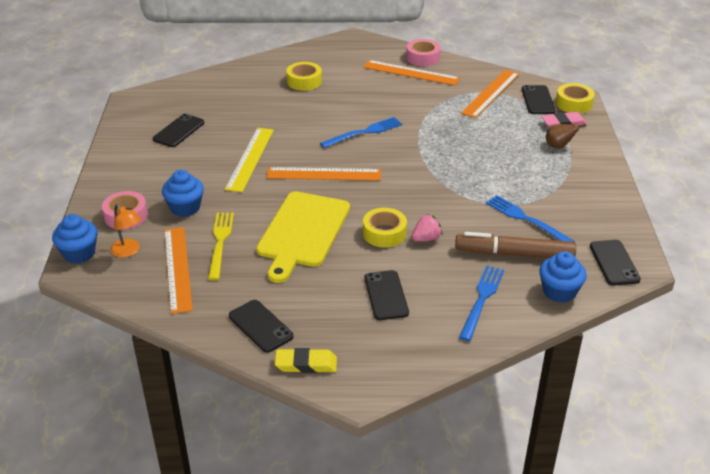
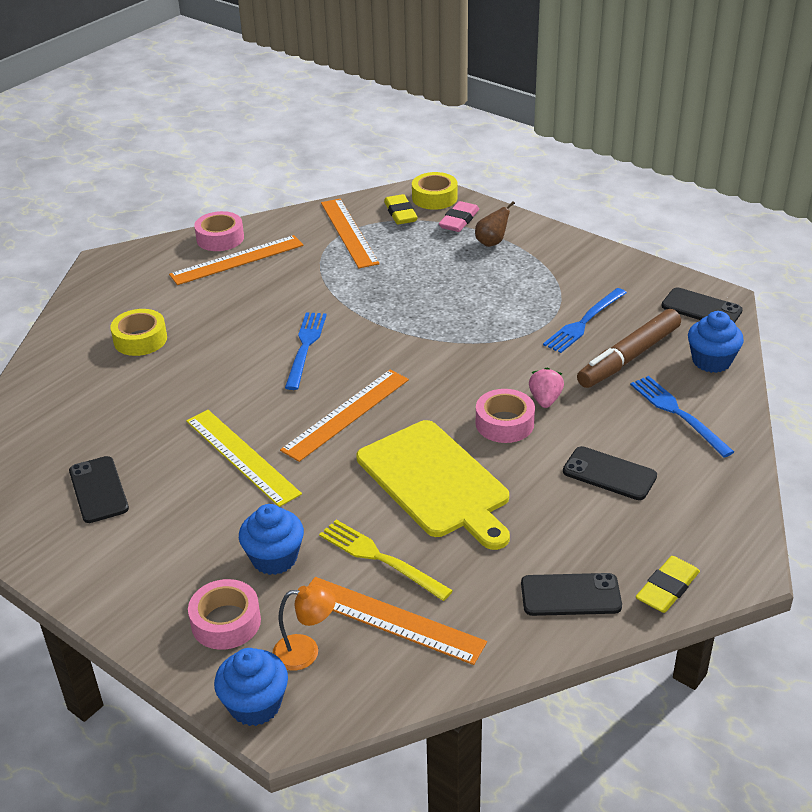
camera: 50 degrees left, 0 degrees up
yellow tape [363,208,407,248] -> pink tape [476,389,535,443]
blue fork [486,195,575,242] -> blue fork turned 45 degrees counterclockwise [543,288,627,353]
black phone [522,85,556,114] -> yellow eraser [384,194,418,225]

